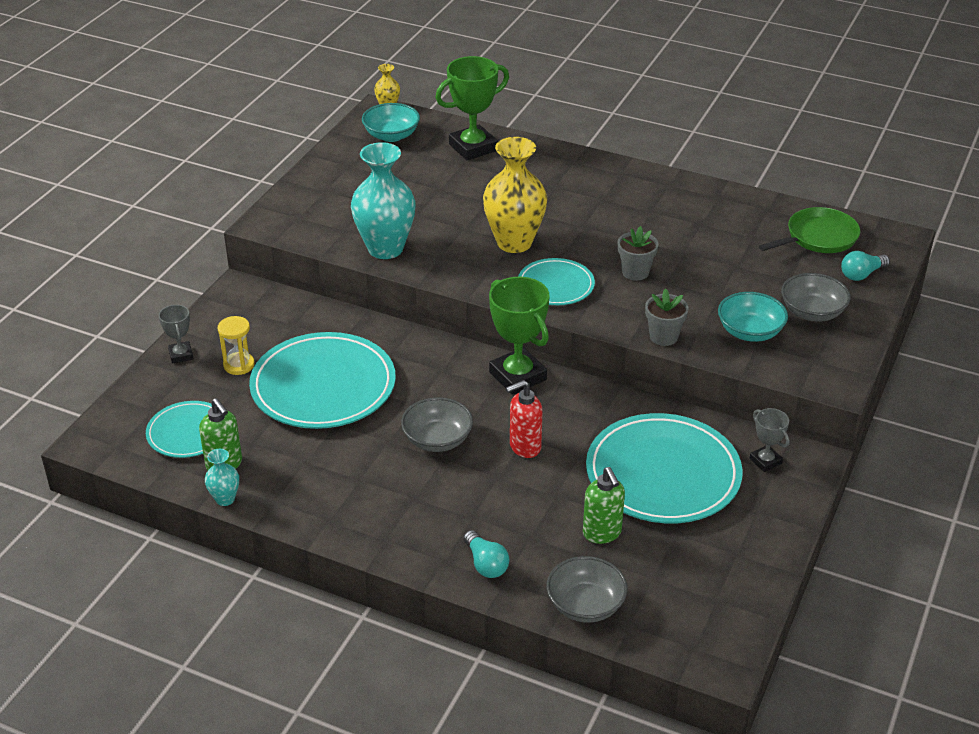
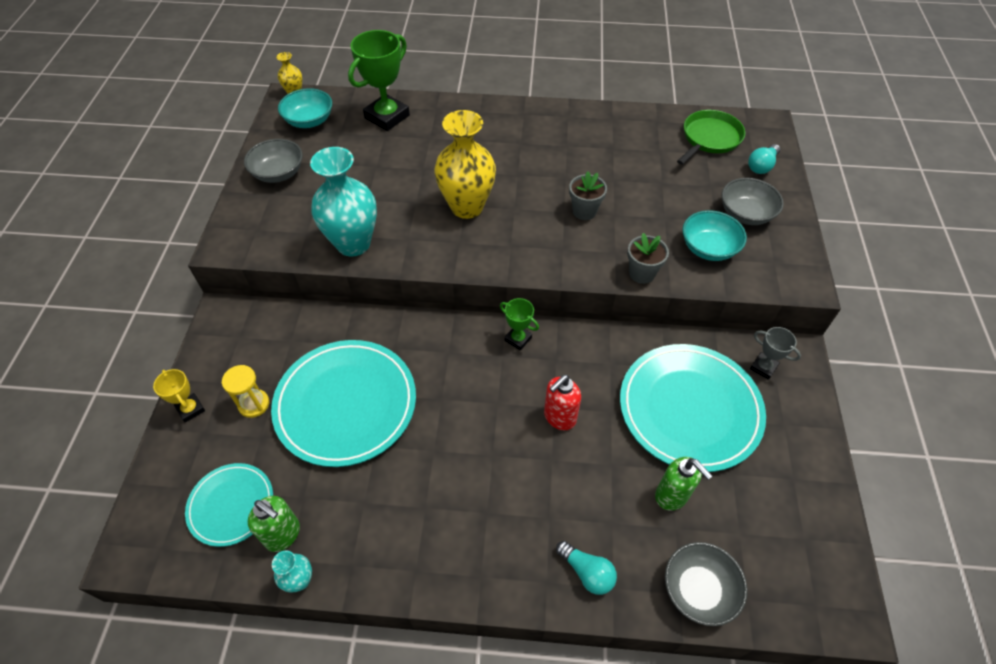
camera: 20 degrees left, 15 degrees up
grey trophy [159,305,193,364] -> yellow trophy [153,369,205,423]
grey bowl [401,397,473,452] -> grey bowl moved to [244,139,303,183]
green trophy [489,277,550,395] -> green trophy [500,298,539,351], size x0.52
turquoise plate [518,258,595,305] -> none

